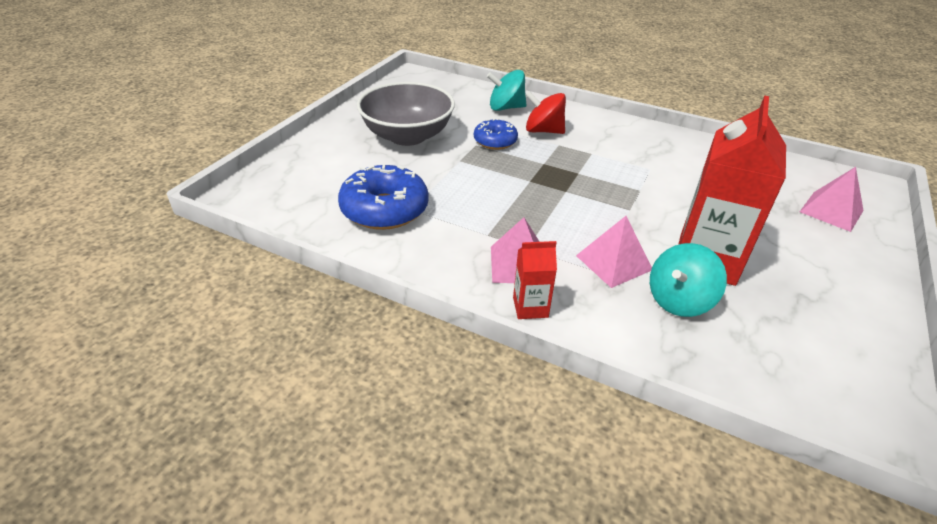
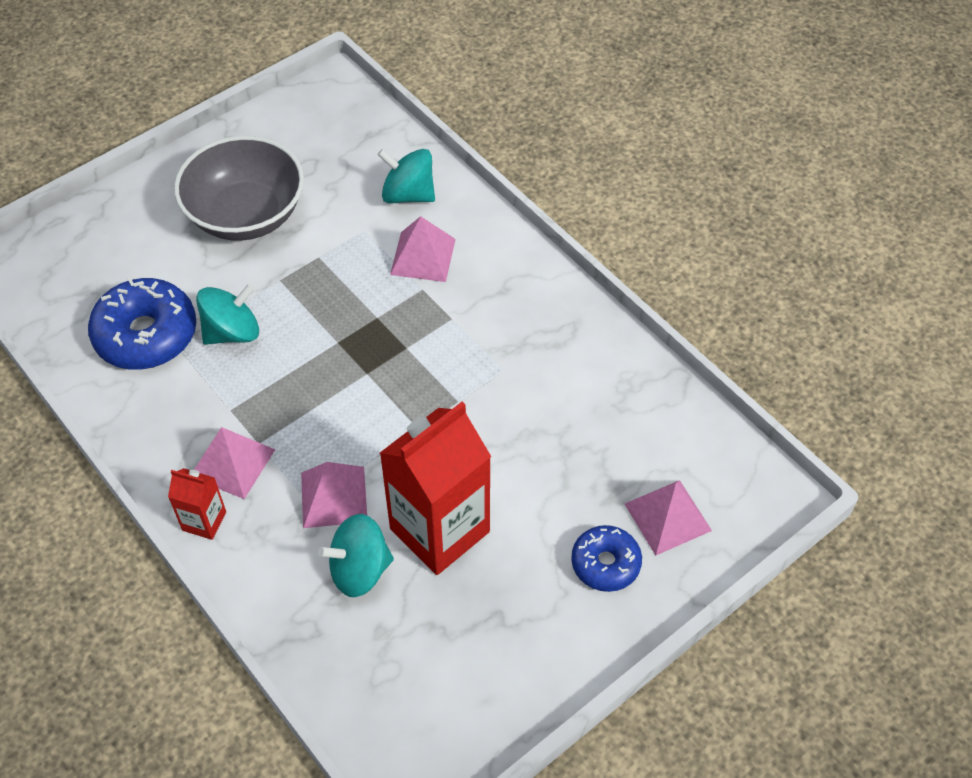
camera: 25 degrees right, 15 degrees up
blue donut [474,118,518,150] -> blue donut moved to [571,525,642,592]
red spinning top [526,91,566,134] -> pink pyramid [390,216,456,282]
none -> turquoise spinning top [196,284,259,345]

